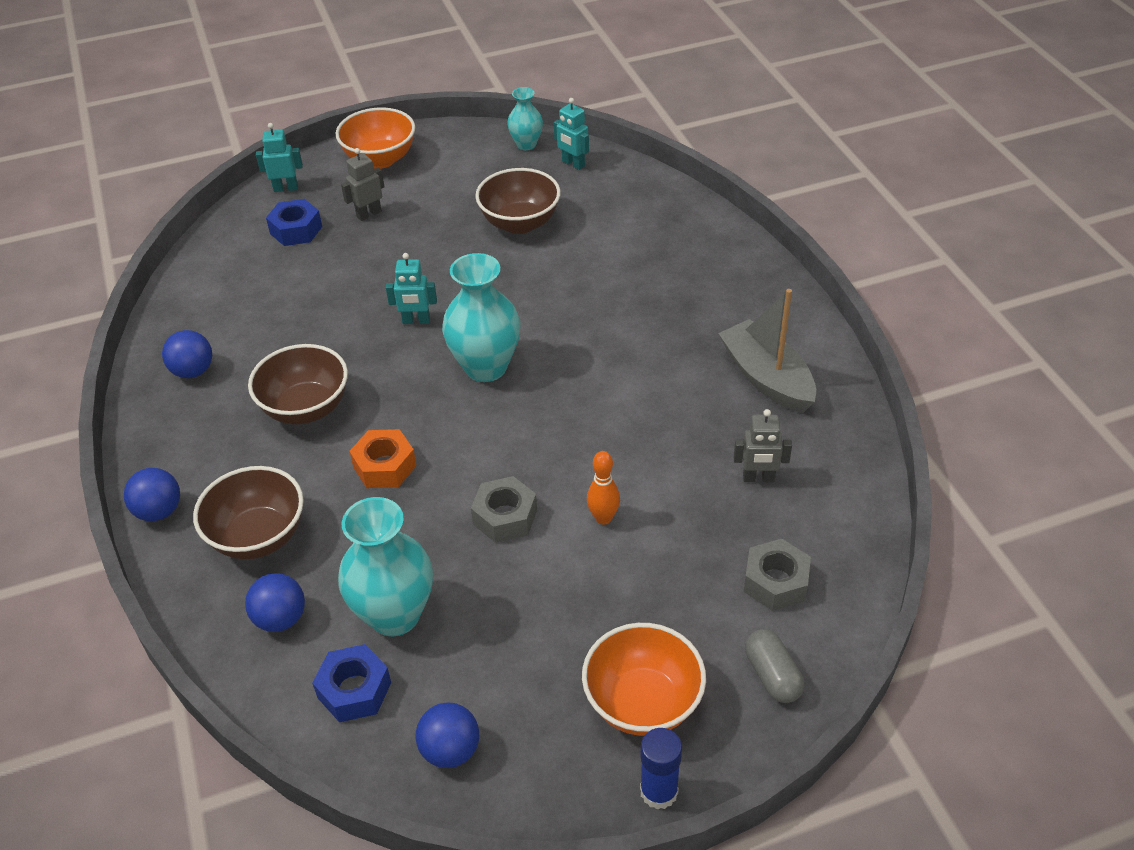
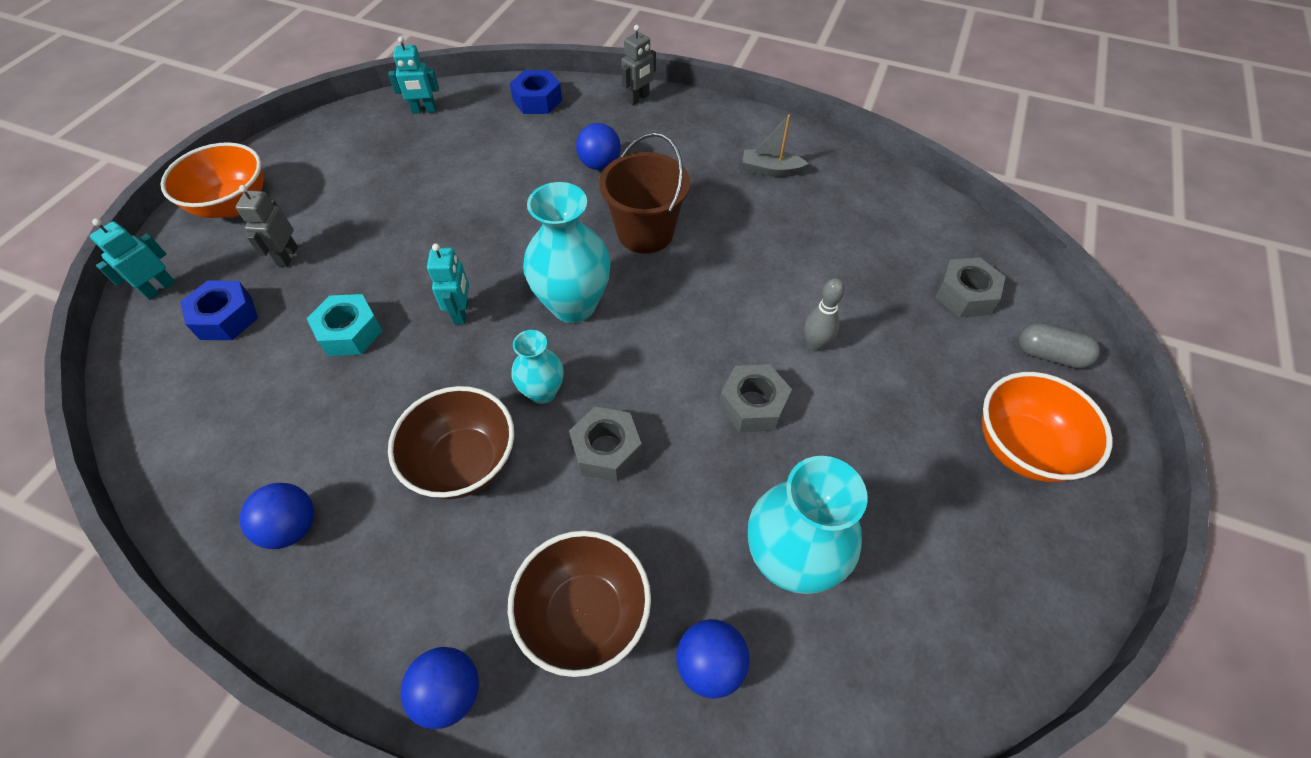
camera: 50 degrees left, 10 degrees up
blue nut [312,644,391,722] -> blue nut moved to [510,70,562,114]
orange nut [349,429,417,488] -> grey nut [569,407,642,482]
turquoise robot [386,253,437,324] -> turquoise robot turned 45 degrees counterclockwise [427,243,469,325]
blue ball [416,702,479,768] -> blue ball moved to [576,123,621,170]
brown bowl [475,168,561,234] -> none
turquoise vase [507,87,543,151] -> turquoise vase moved to [511,330,564,404]
orange bowling pin [587,451,620,525] -> grey bowling pin [804,278,845,351]
blue glue stick [640,728,682,810] -> none
grey boat [718,289,816,413] -> grey boat [742,115,809,177], size x0.56
grey robot [734,409,792,482] -> grey robot moved to [621,25,656,105]
none -> turquoise nut [307,294,382,356]
none -> brown bucket [599,132,690,254]

